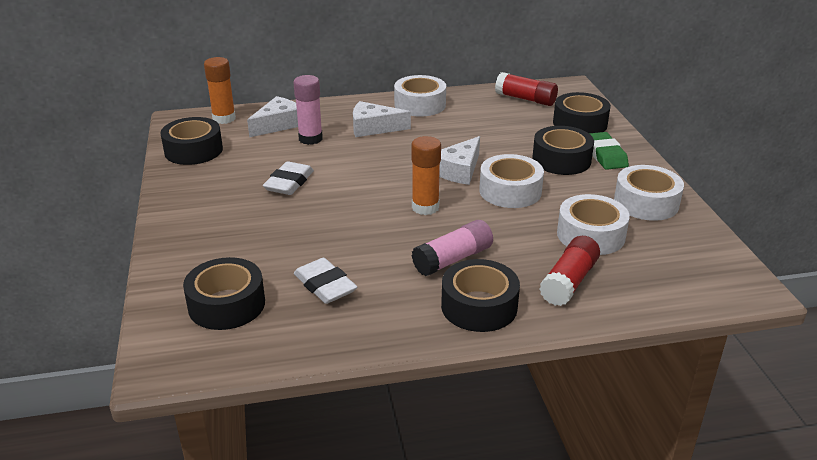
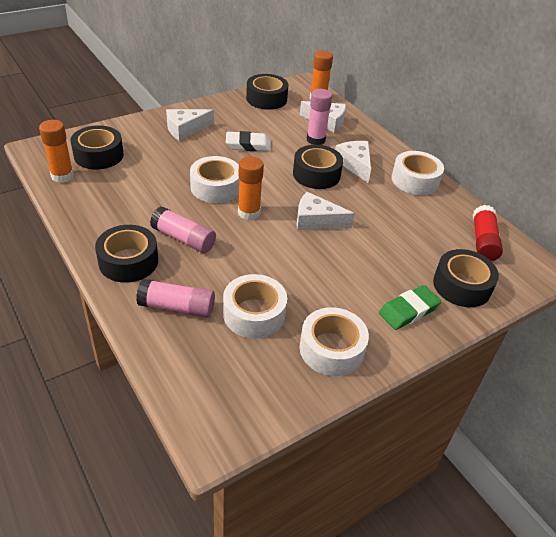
camera: 65 degrees right, 10 degrees up
white eraser [294,258,357,304] -> none
white tape [479,154,544,208] -> white tape moved to [190,156,239,203]
black tape [532,126,594,175] -> black tape moved to [293,145,343,189]
red glue stick [539,236,600,306] -> pink glue stick [136,279,215,318]
none -> orange glue stick [39,120,74,183]
none -> white cheese [166,109,214,141]

